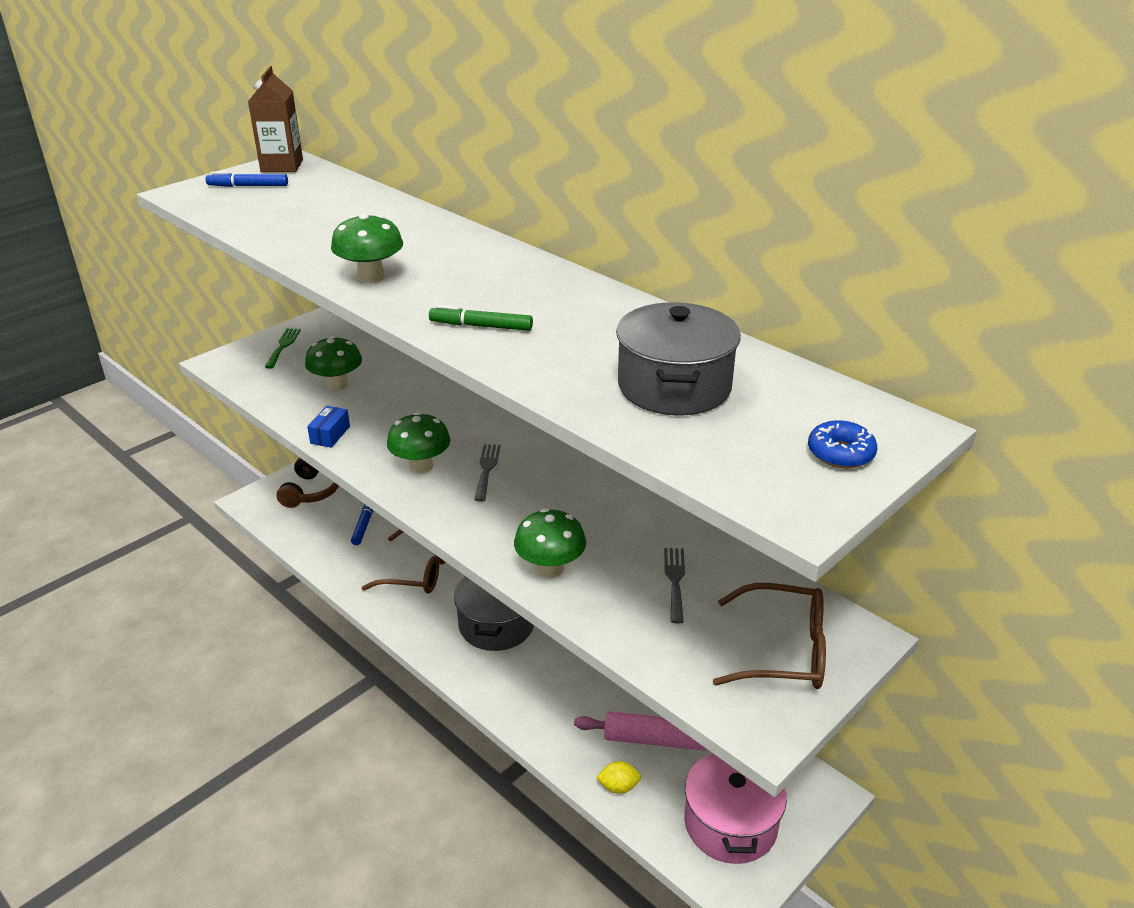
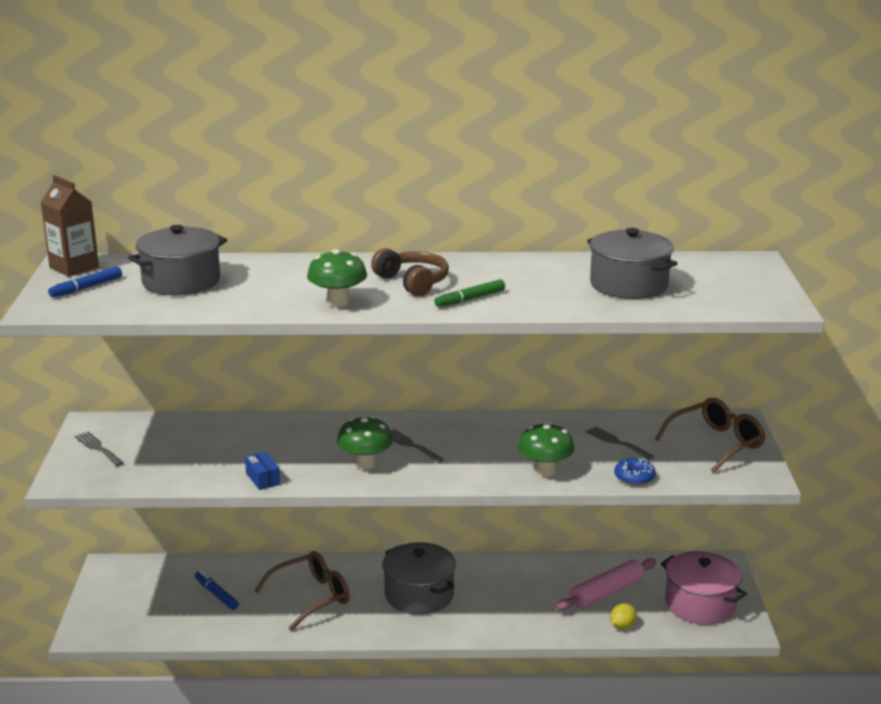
camera: 45 degrees left, 10 degrees down
green fork [265,328,301,369] -> grey fork [75,431,124,466]
brown headphones [276,457,339,508] -> brown headphones moved to [371,248,449,296]
green mushroom [305,336,362,391] -> none
blue donut [808,420,877,468] -> blue donut moved to [614,458,656,486]
none -> grey pot [128,225,227,295]

